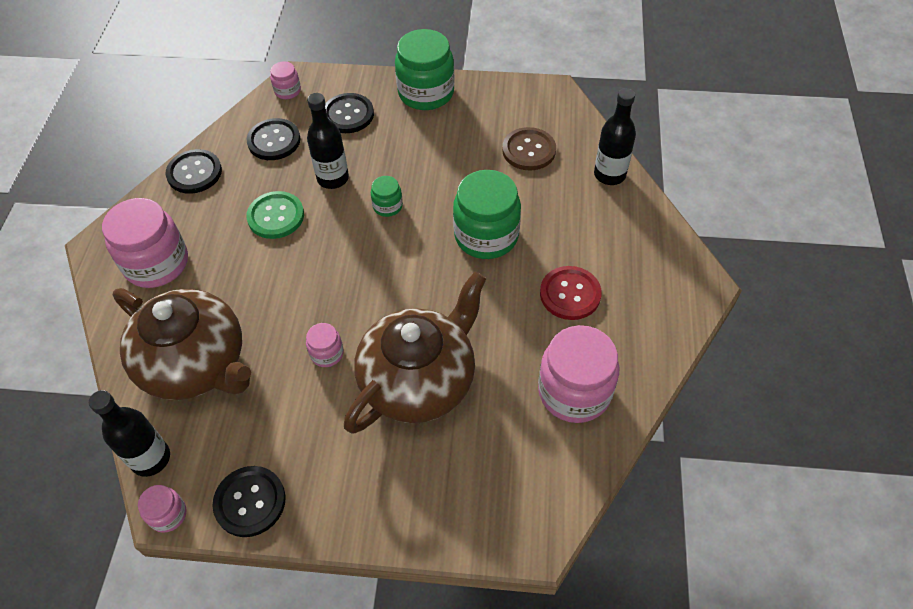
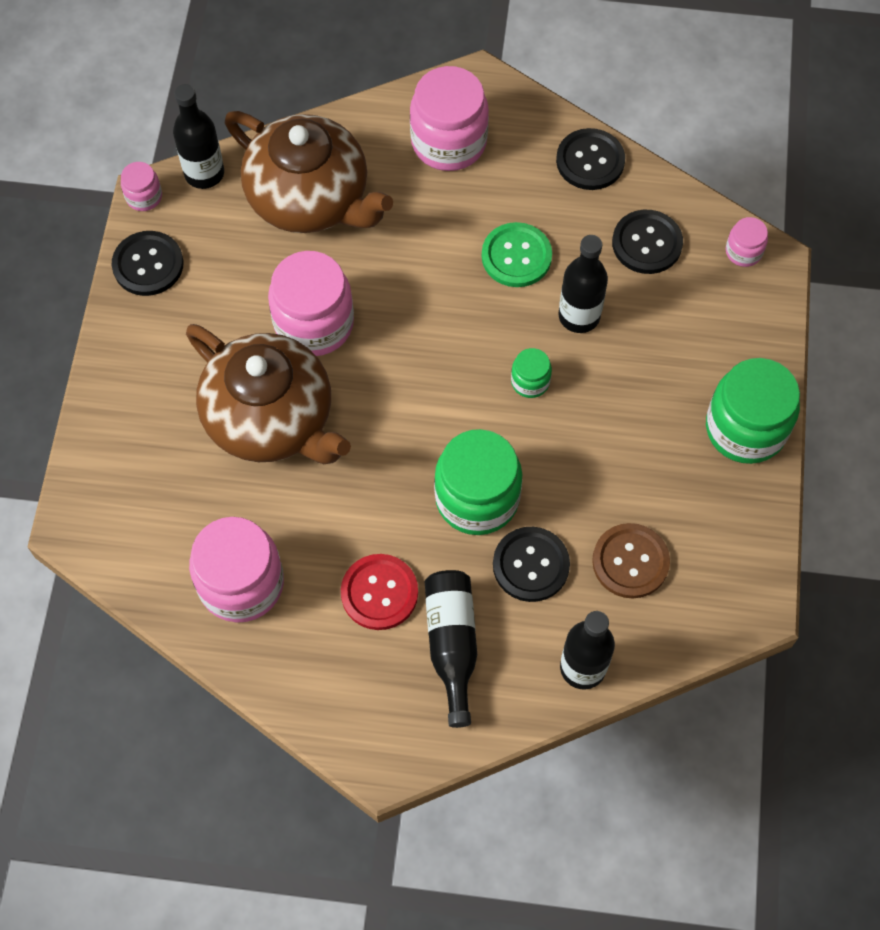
camera: 90 degrees right, 10 degrees up
brown teapot [113,288,251,400] -> brown teapot turned 90 degrees counterclockwise [225,111,393,233]
pink jar [306,323,344,367] -> pink jar [268,251,354,356], size x2.08
black button [325,93,374,133] -> black button moved to [493,527,570,602]
none -> black bottle [425,570,477,728]

